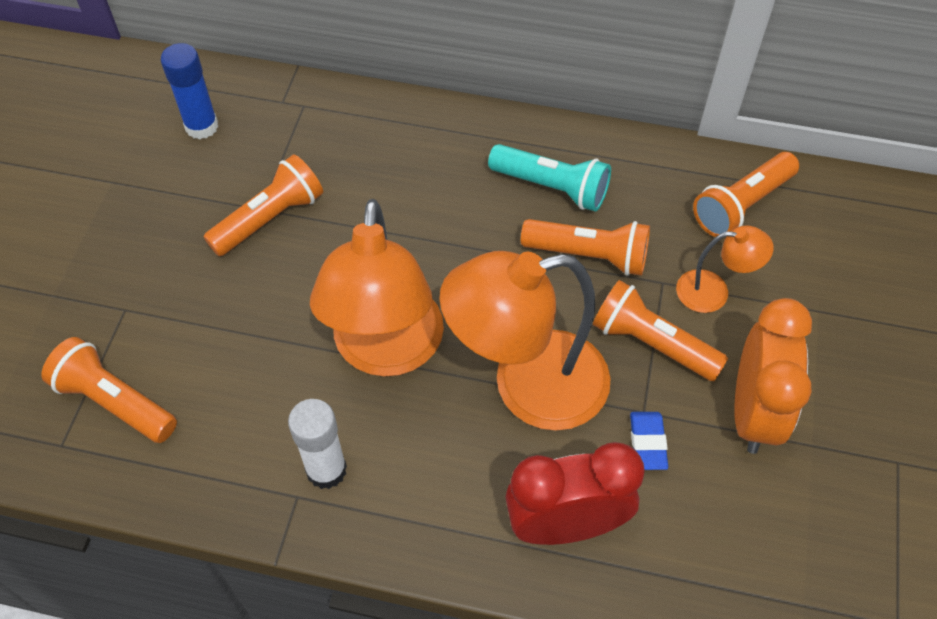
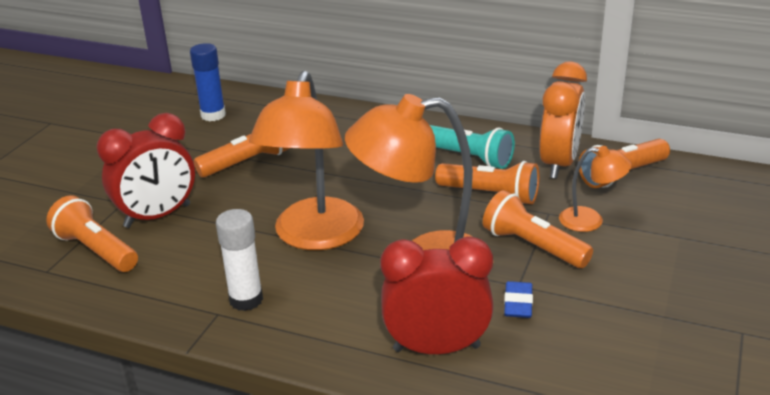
camera: 10 degrees right, 25 degrees down
orange clock [734,298,812,454] -> orange clock moved to [539,62,587,179]
none -> red clock [97,113,195,228]

